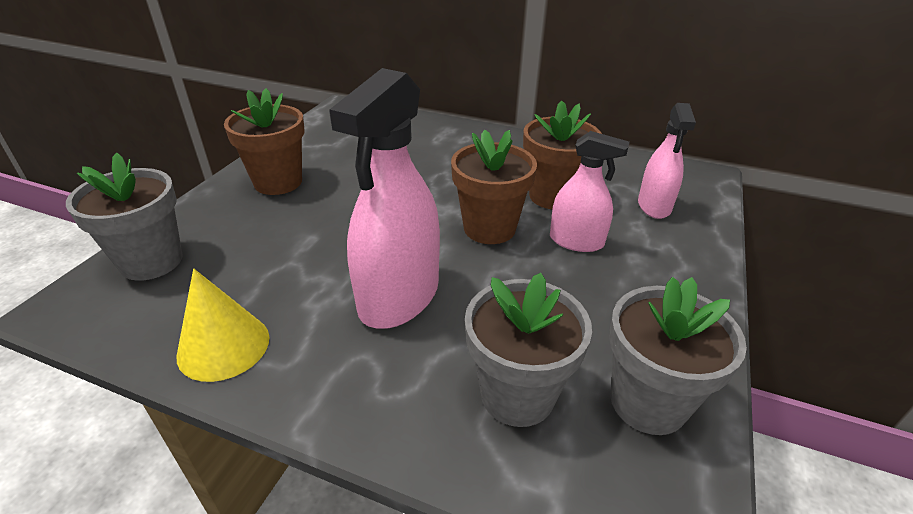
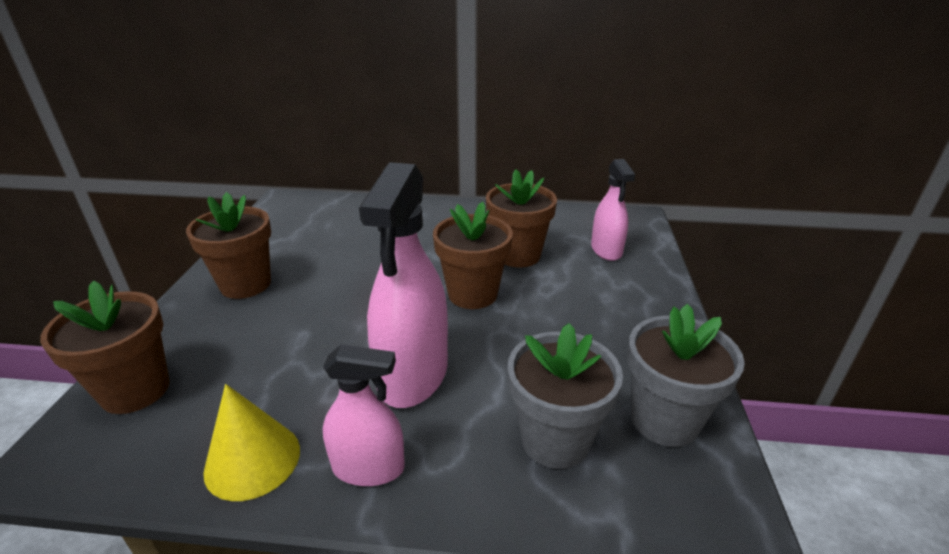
camera: 15 degrees left, 5 degrees down
grey flower pot [66,153,183,281] -> brown flower pot [40,280,170,414]
pink spray bottle [550,131,630,252] -> pink spray bottle moved to [323,344,405,486]

